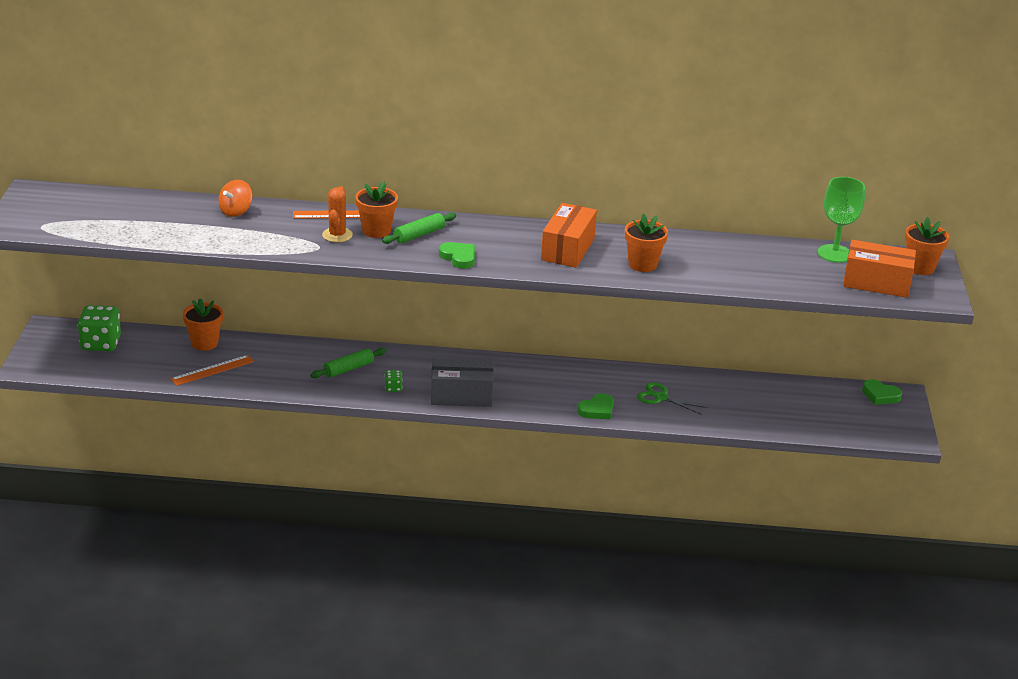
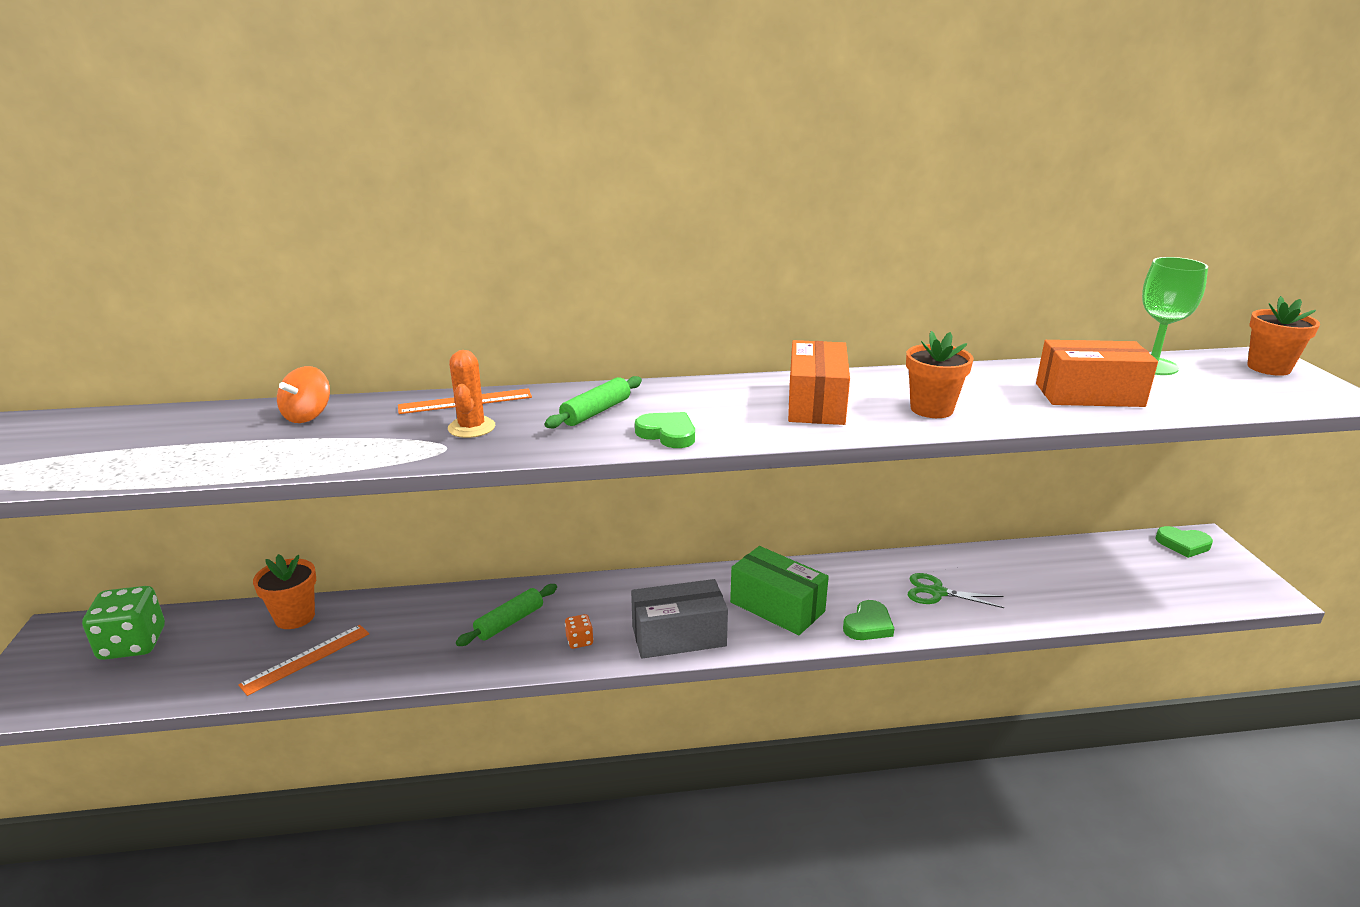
camera: 10 degrees left, 5 degrees down
orange flower pot [355,181,398,238] -> none
green dice [385,370,403,392] -> orange dice [565,614,593,649]
orange box [843,240,916,298] -> orange box moved to [1036,340,1158,407]
none -> green box [730,546,829,635]

